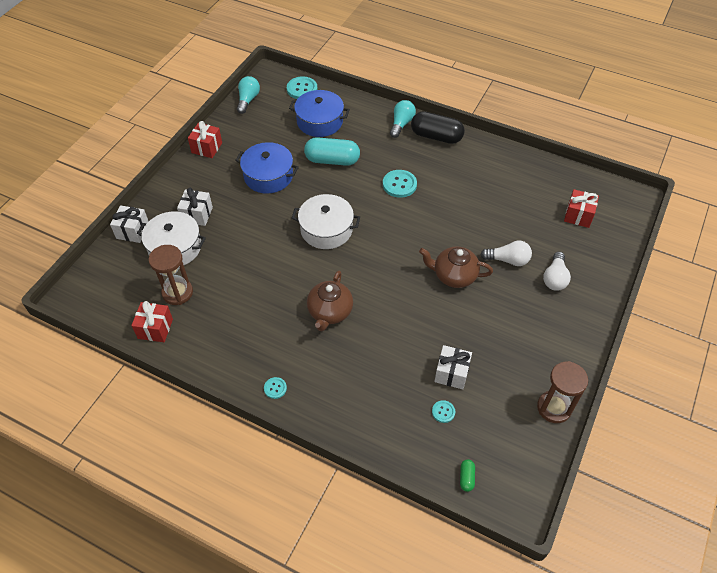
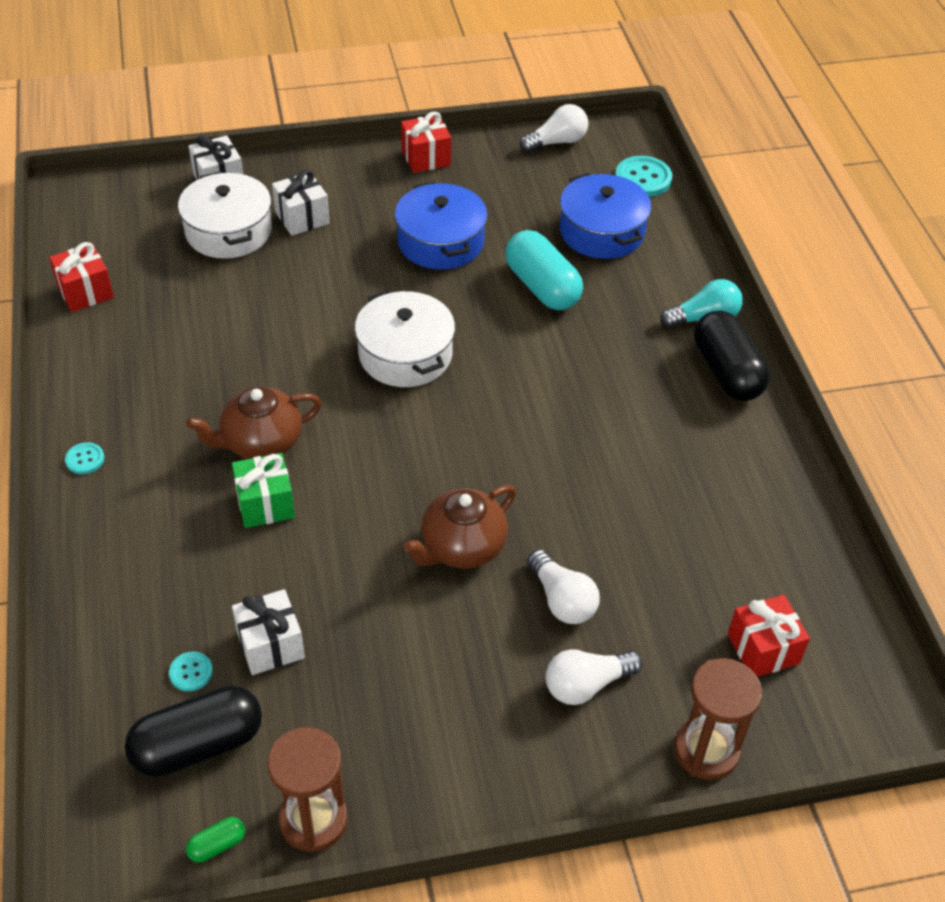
camera: 50 degrees right, 5 degrees down
brown hourglass [149,245,193,305] -> brown hourglass moved to [674,658,762,780]
turquoise light bulb [237,76,260,114] -> white light bulb [520,104,588,152]
turquoise button [383,170,417,198] -> none
brown teapot [419,246,493,288] -> brown teapot turned 105 degrees counterclockwise [403,485,516,569]
green capsule [460,459,475,492] -> green capsule moved to [186,817,245,862]
none -> black capsule [125,685,262,777]
none -> green gift [232,453,295,528]

